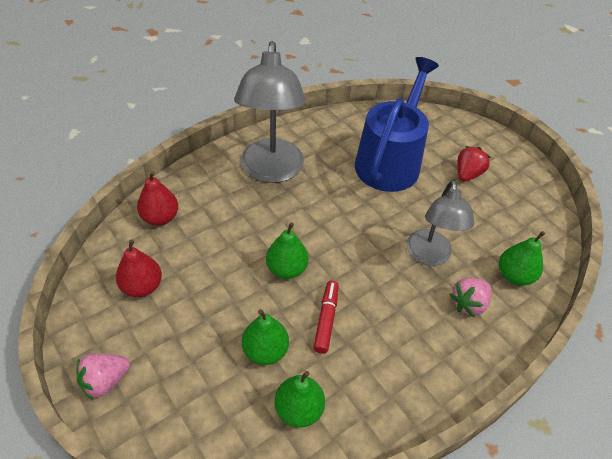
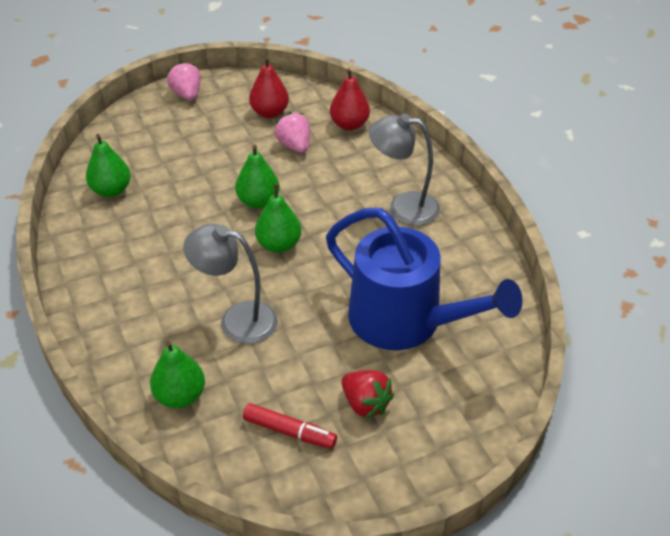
camera: 105 degrees right, 5 degrees down
grey lamp [235,41,306,183] -> grey lamp [369,114,440,226], size x0.65
green pear [242,309,289,365] -> green pear moved to [255,184,301,253]
red marker [313,281,339,354] -> red marker moved to [243,403,337,449]
pink strawberry [450,278,491,317] -> pink strawberry moved to [274,112,310,153]

